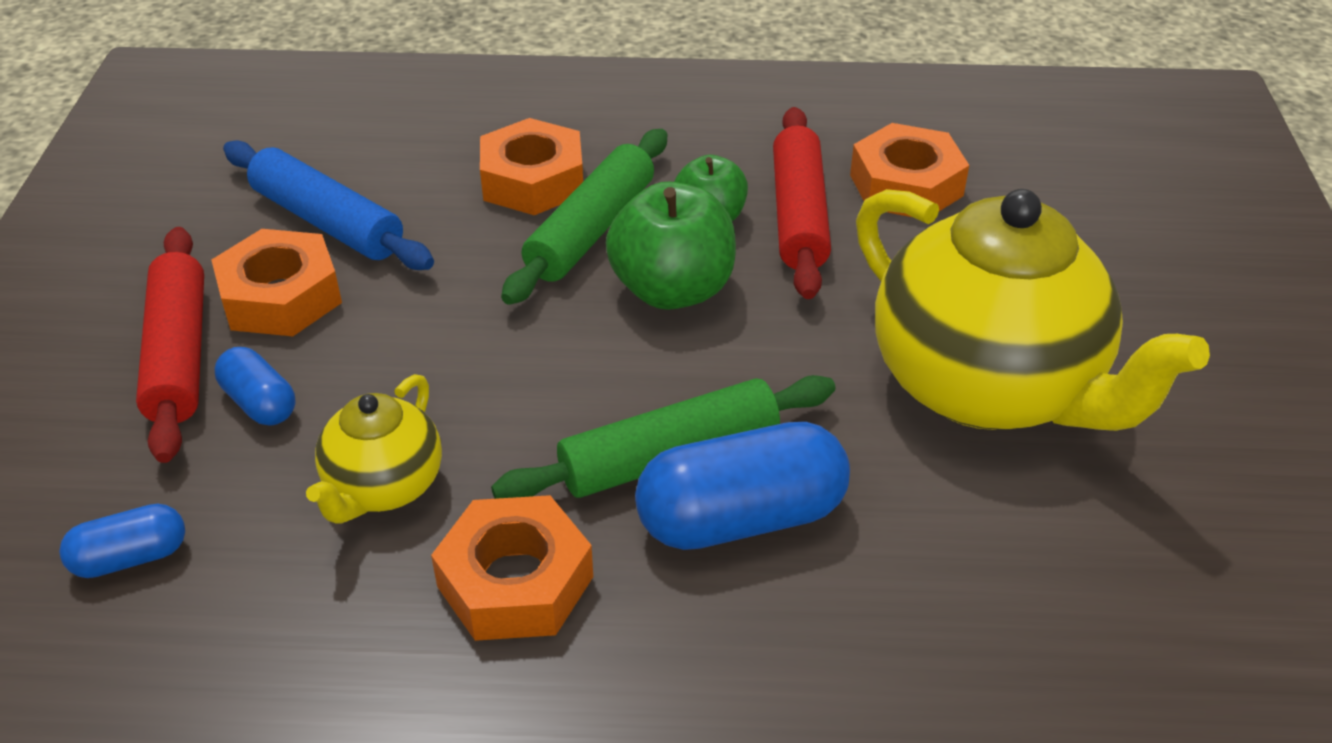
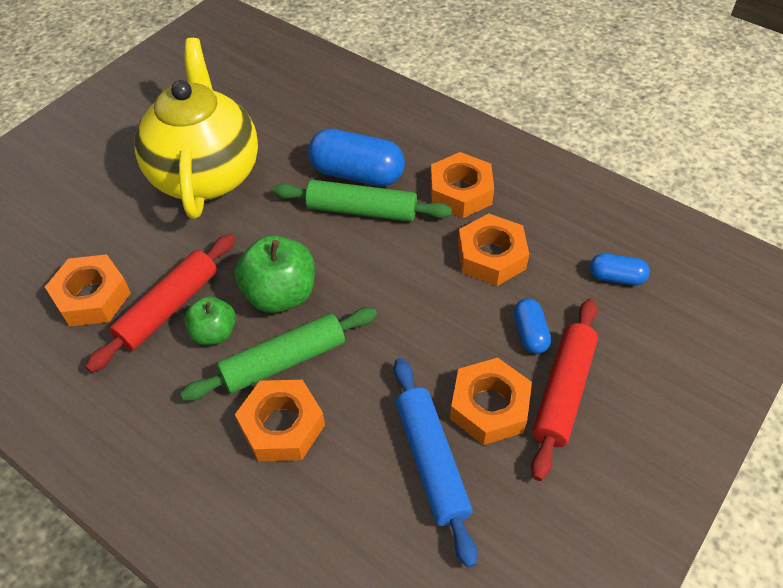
camera: 145 degrees left, 10 degrees up
yellow teapot [306,374,442,523] -> orange nut [458,213,529,286]

